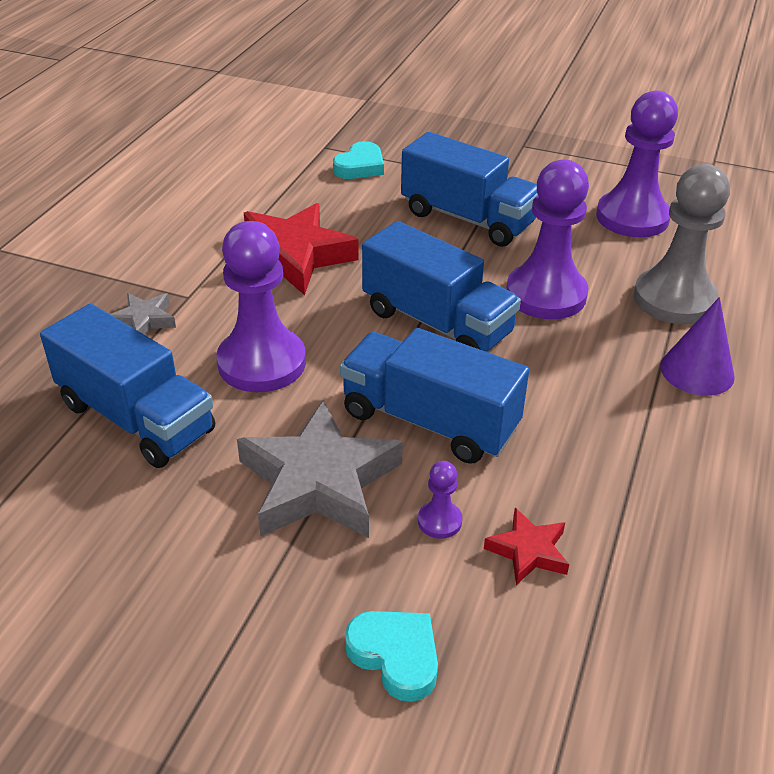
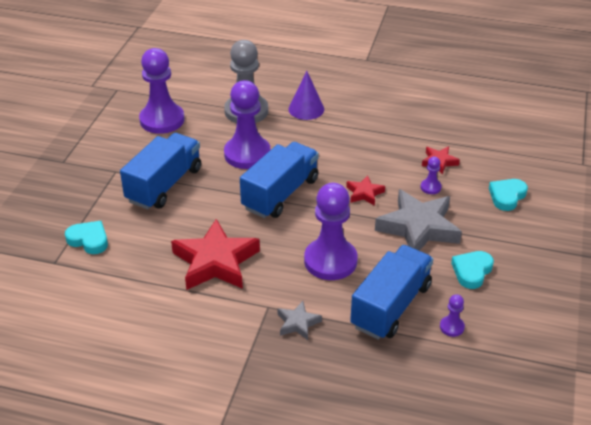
camera: 95 degrees left, 0 degrees up
blue truck [340,328,529,464] -> red star [346,175,385,206]
none -> purple pawn [440,294,465,337]
none -> turquoise heart [451,251,494,289]

